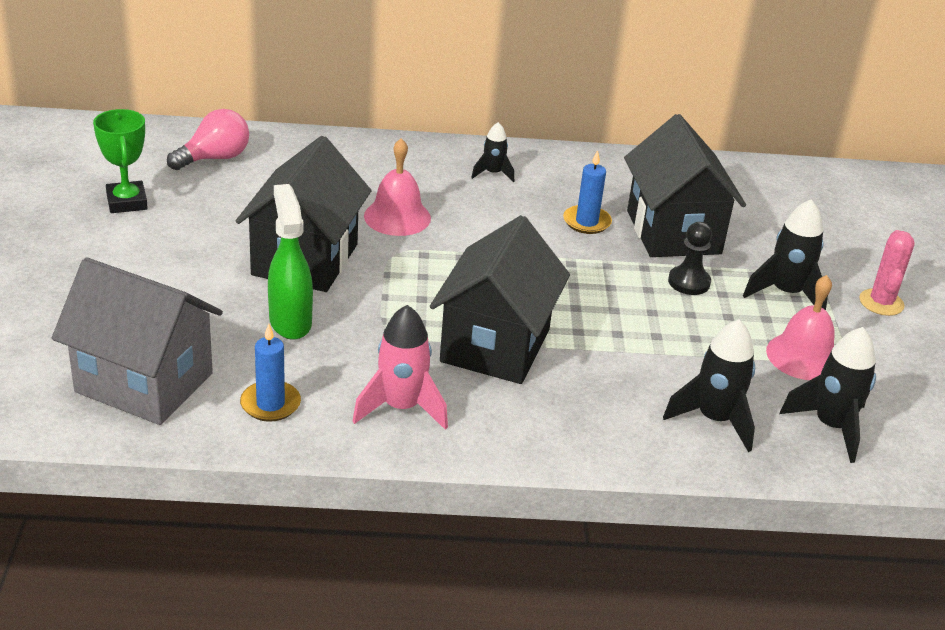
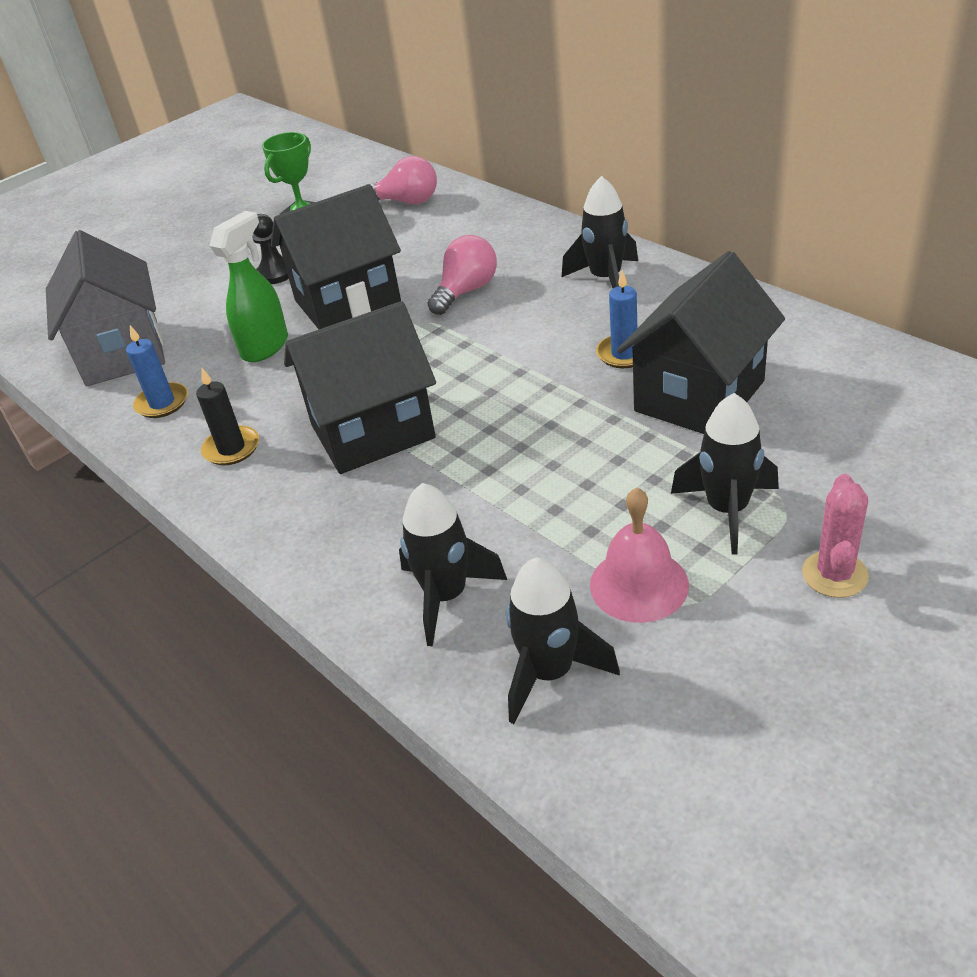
camera: 55 degrees right, 5 degrees up
pink rocket [353,305,448,430] -> black candle [196,368,259,465]
pink bell [364,138,431,236] -> pink light bulb [427,235,497,315]
black rocket [471,122,514,182] -> black rocket [561,176,638,288], size x1.71
black pawn [668,222,712,295] -> black pawn moved to [252,214,289,284]
pink cactus [859,230,915,316] -> pink cactus turned 45 degrees counterclockwise [802,474,869,598]

